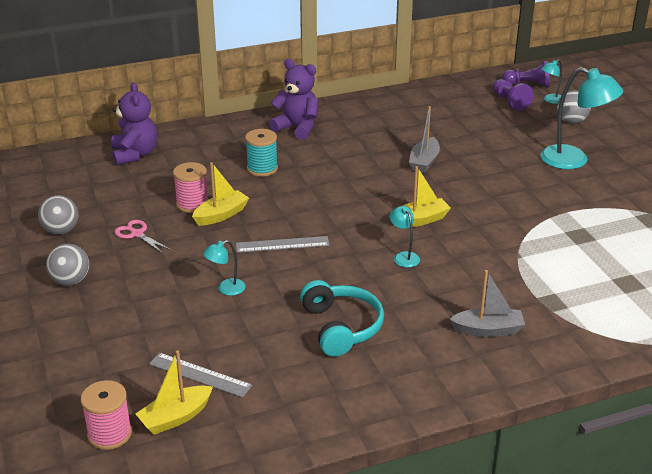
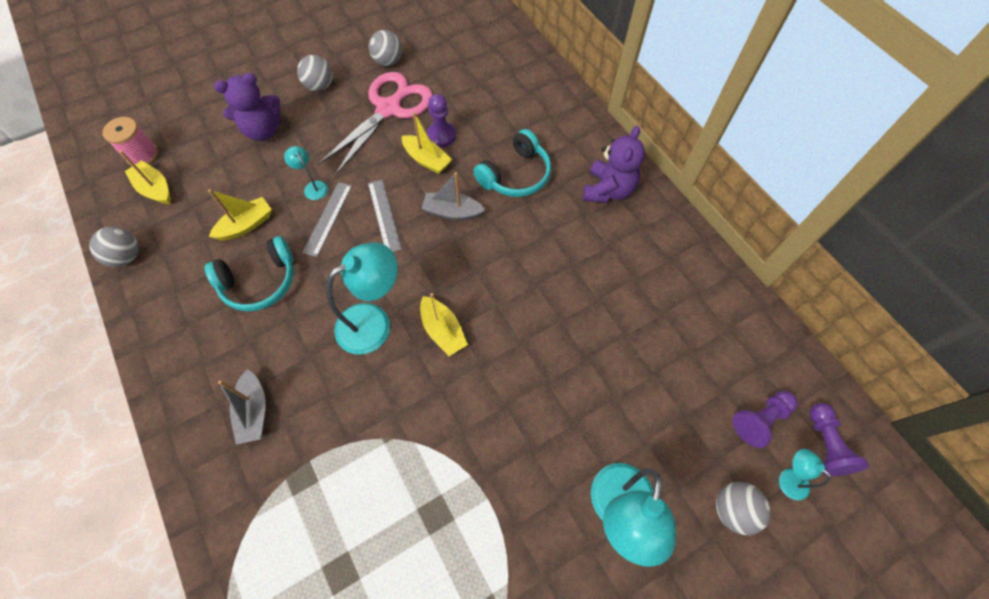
camera: 80 degrees right, 30 degrees up
purple teddy bear [111,82,157,166] -> purple teddy bear moved to [214,73,280,141]
pink scissors [115,220,171,254] -> pink scissors [318,72,433,176], size x2.33
grey ruler [149,353,252,398] -> grey ruler moved to [303,182,352,257]
pink spool [173,162,209,213] -> purple pawn [427,94,456,147]
turquoise spool [245,129,278,177] -> turquoise headphones [473,129,551,197]
turquoise lamp [390,206,420,267] -> turquoise lamp [326,242,398,355], size x2.06
grey boat [409,106,440,173] -> grey boat moved to [422,172,486,220]
none -> grey ball [89,227,139,267]
none -> yellow boat [208,189,272,241]

